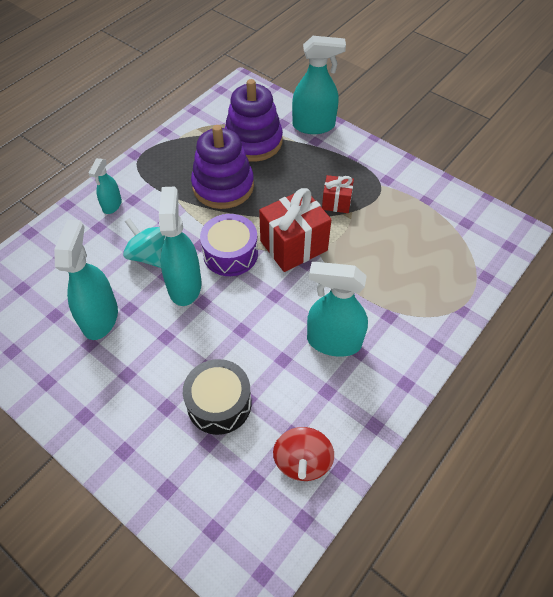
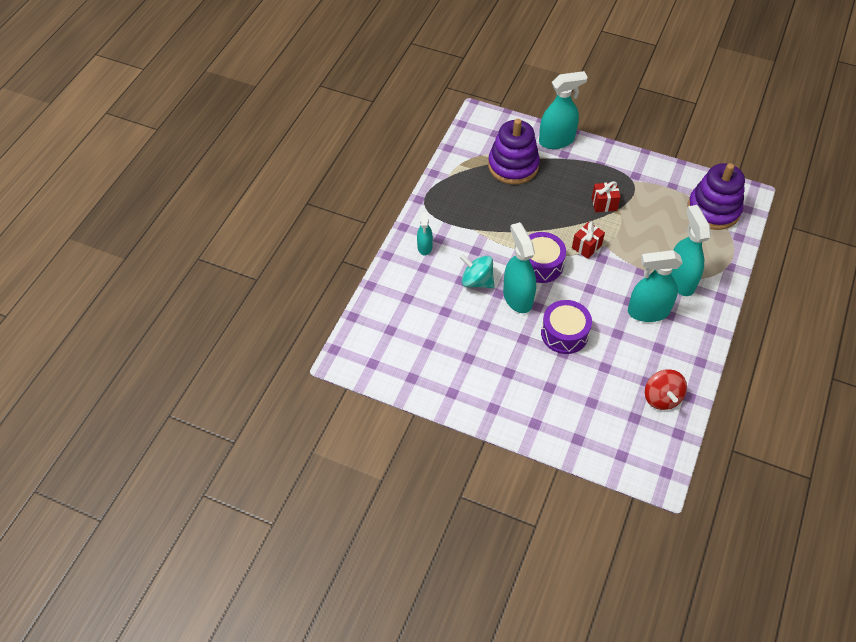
camera: 15 degrees left, 0 degrees up
turquoise spray bottle [54,220,118,340] -> turquoise spray bottle moved to [671,205,711,296]
black drum [183,359,251,435] -> none
purple stacking toy [191,125,254,209] -> purple stacking toy moved to [688,163,745,230]
red gift [259,188,331,272] -> red gift [572,222,605,259], size x0.54
none -> purple drum [541,300,592,354]

